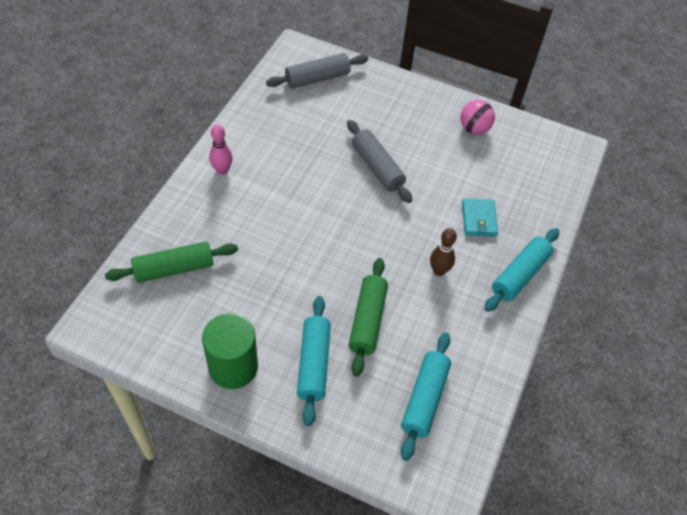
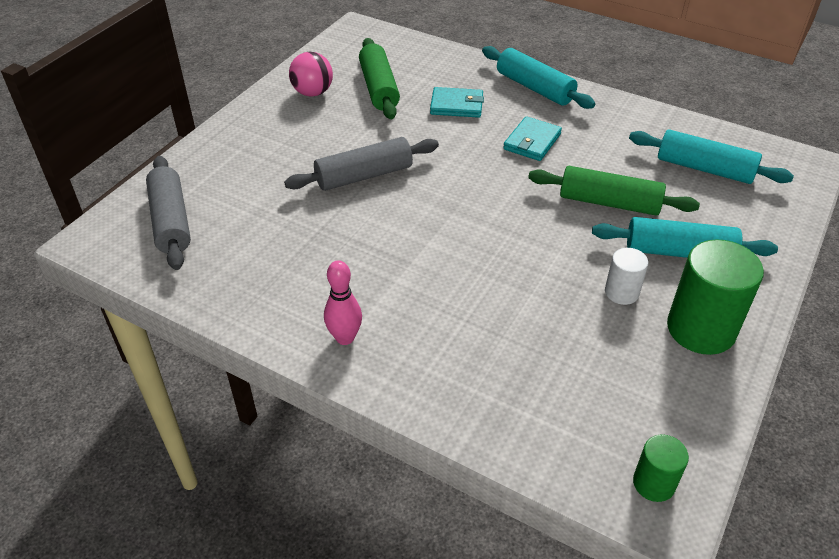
camera: 80 degrees left, 10 degrees down
green rolling pin [105,242,238,283] -> green rolling pin moved to [359,38,400,119]
brown bowling pin [430,228,457,276] -> turquoise wallet [503,116,562,161]
none -> white cylinder [605,248,648,305]
none -> green cylinder [633,435,689,502]

